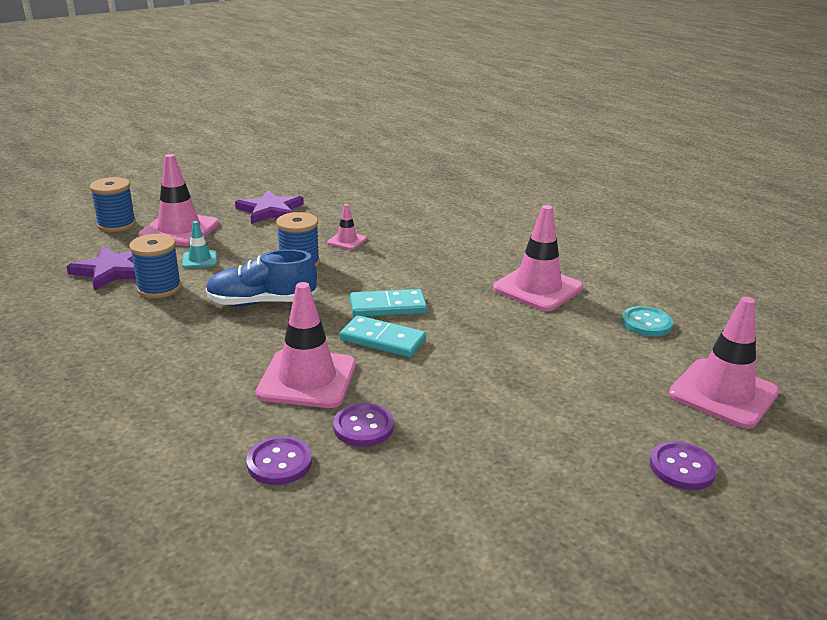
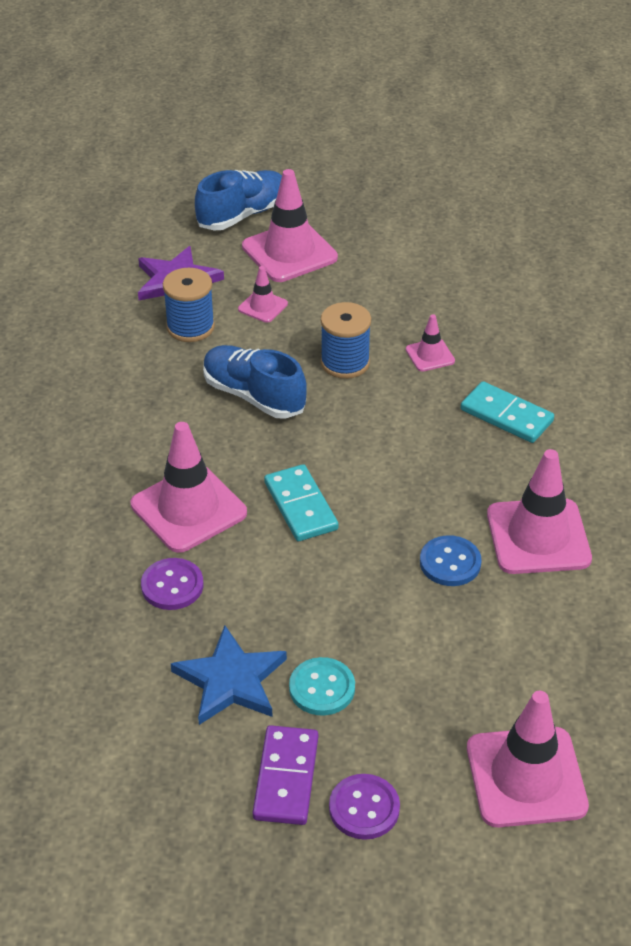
camera: 45 degrees right, 15 degrees up
blue spool [90,177,136,232] -> blue shoe [195,170,282,230]
turquoise traffic cone [182,221,217,268] -> pink traffic cone [238,266,288,323]
purple star [235,190,304,224] -> none
purple button [247,436,312,485] -> none
turquoise domino [350,289,427,317] -> turquoise domino moved to [461,381,554,443]
turquoise button [622,306,673,336] -> turquoise button moved to [289,657,355,716]
none -> blue star [171,626,287,725]
none -> purple domino [253,725,318,825]
none -> blue button [420,535,482,586]

